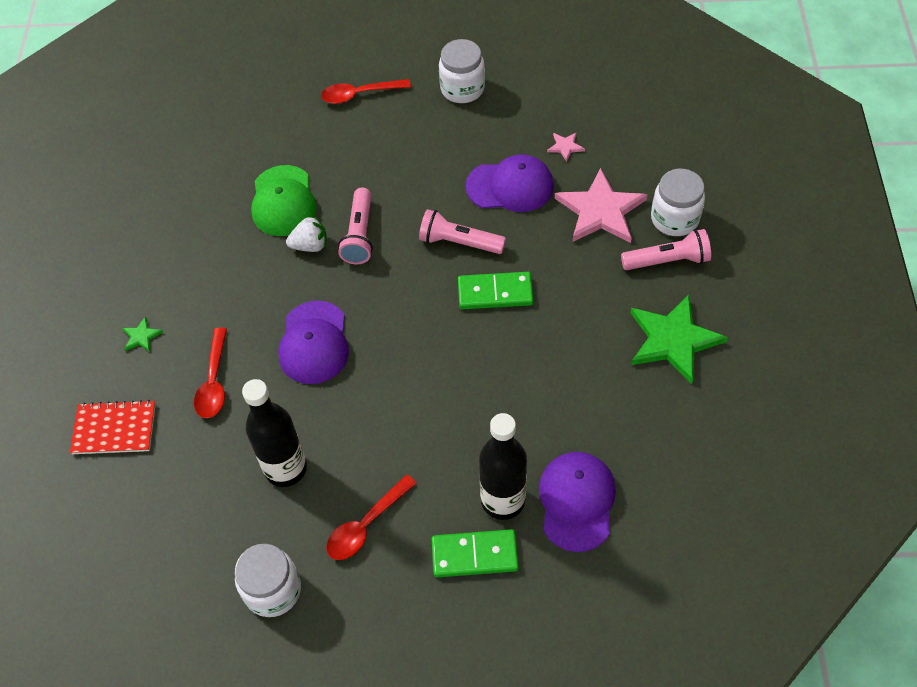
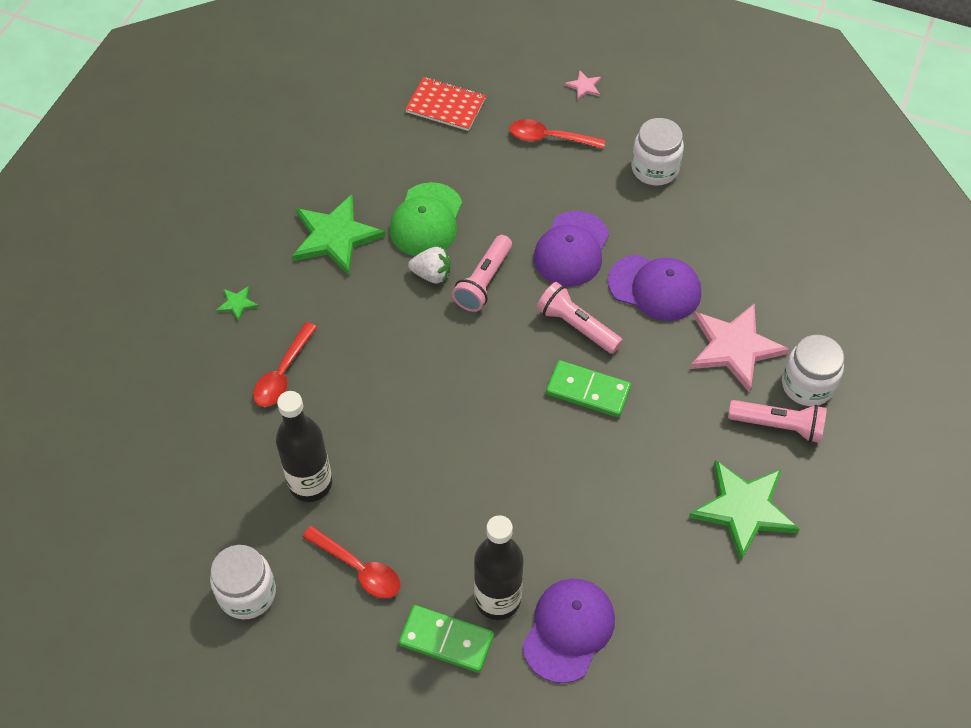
camera: 20 degrees right, 0 degrees up
red notebook [70,400,156,454] -> red notebook moved to [405,77,486,131]
purple cap [278,301,349,384] -> purple cap moved to [534,211,609,286]
red spoon [326,475,417,560] -> red spoon turned 120 degrees counterclockwise [302,526,400,598]
pink star [547,133,585,162] -> pink star moved to [565,70,601,100]
none -> green star [292,194,386,276]

